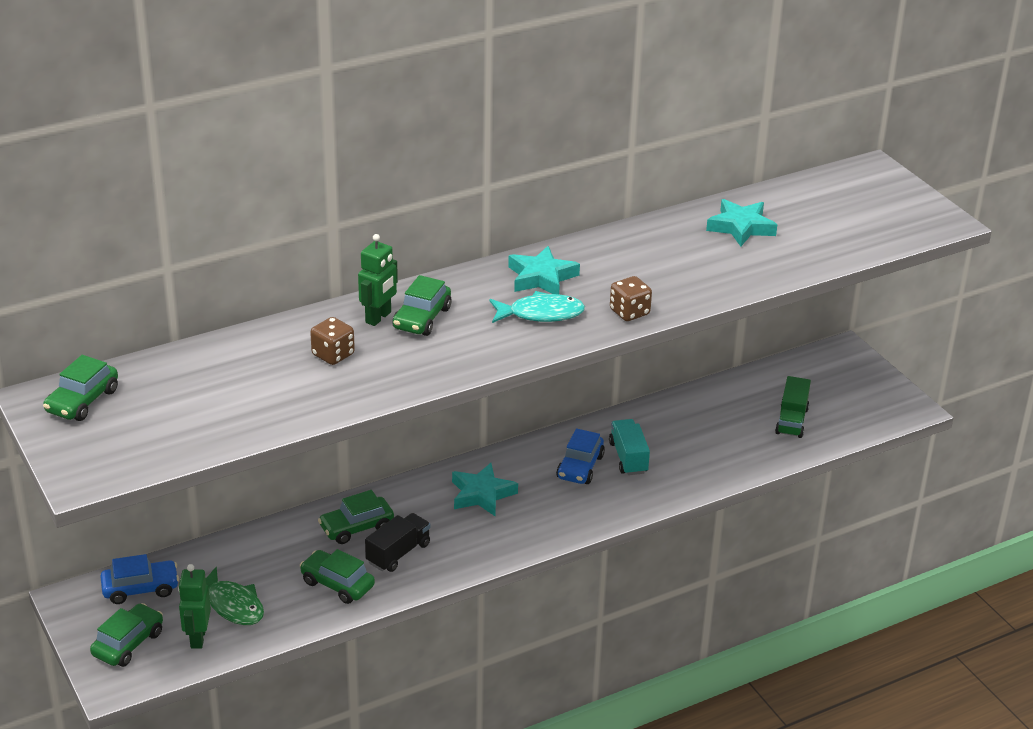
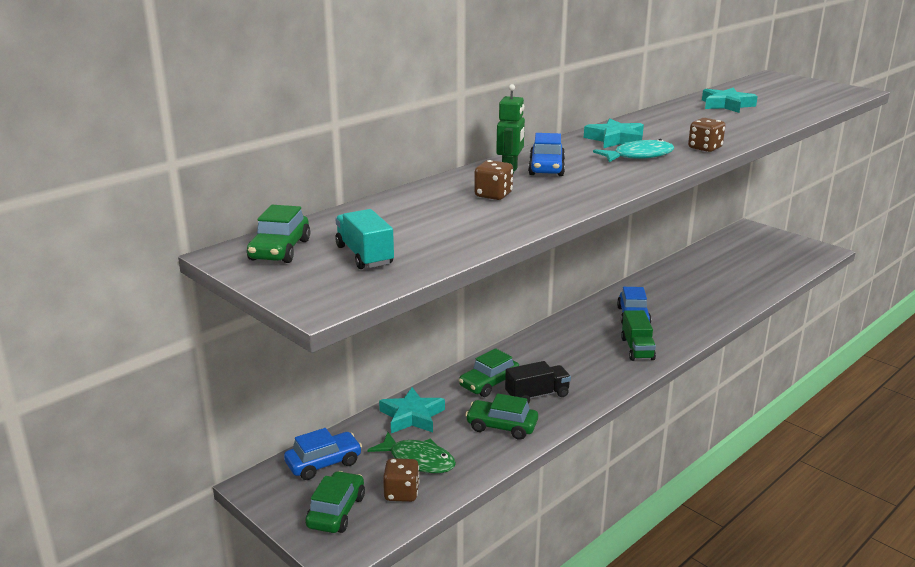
camera: 15 degrees left, 10 degrees down
green robot [178,564,211,649] -> brown dice [383,458,419,502]
black truck [365,513,430,572] -> black truck turned 45 degrees clockwise [505,361,571,404]
green car [392,275,451,336] -> blue car [528,133,565,176]
turquoise star [452,463,518,516] -> turquoise star moved to [379,387,445,433]
turquoise truck [609,419,650,475] -> turquoise truck moved to [335,209,394,269]
green truck [775,376,811,438] -> green truck moved to [621,310,656,361]

